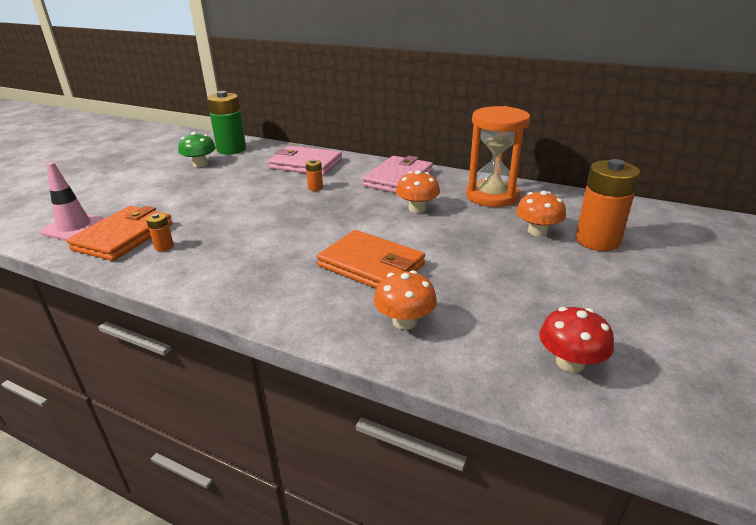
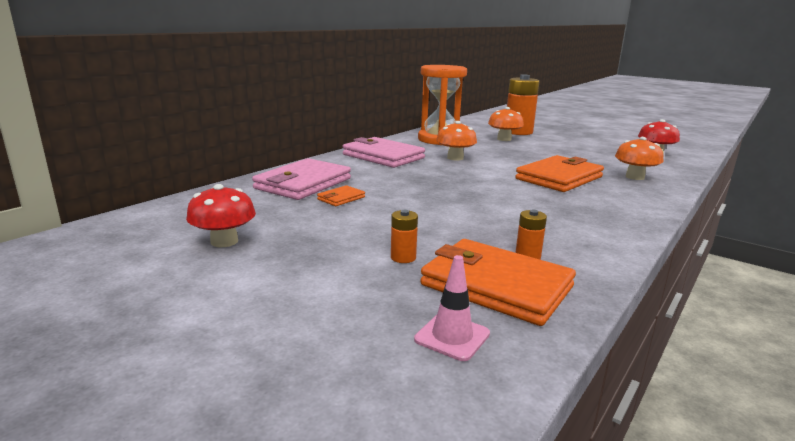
camera: 80 degrees left, 10 degrees down
pink traffic cone [40,162,105,241] -> pink traffic cone [414,255,490,361], size x0.66
green mushroom [178,132,216,167] -> red mushroom [186,184,256,247]
green battery [207,91,246,154] -> none
orange battery [306,159,323,191] -> orange battery moved to [391,210,418,263]
none -> orange wallet [317,185,365,206]

